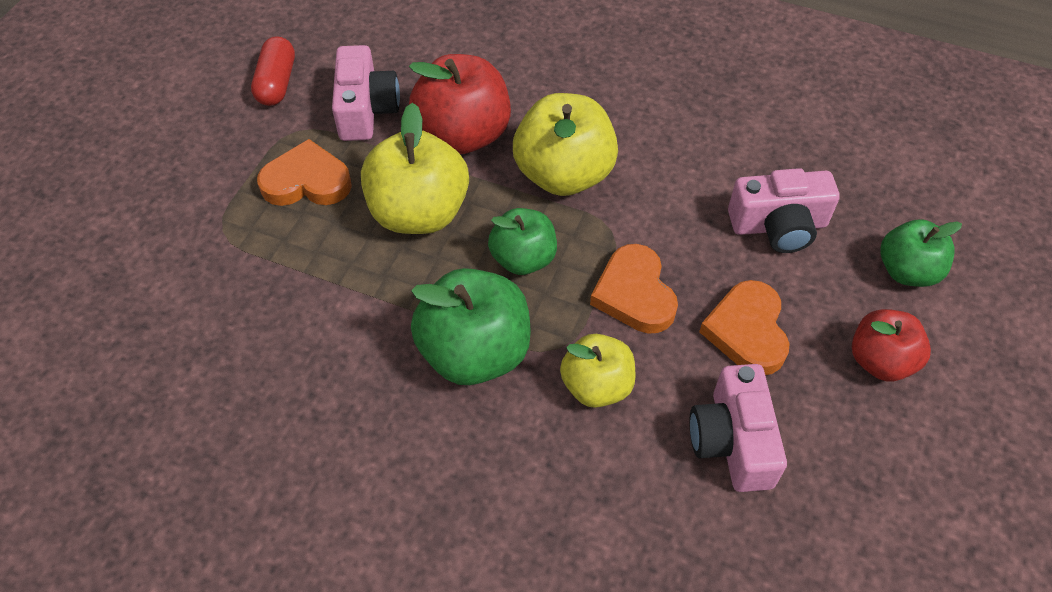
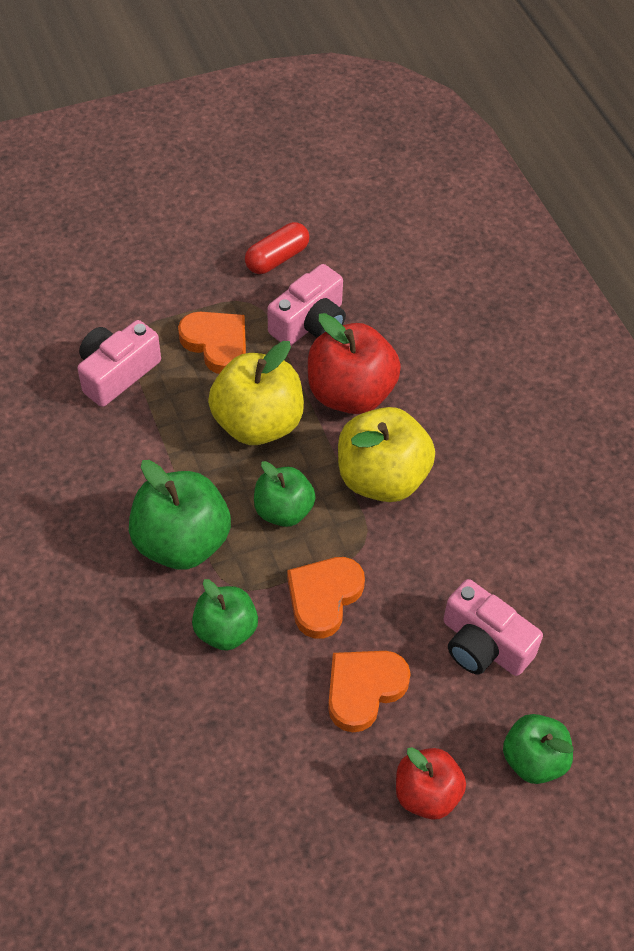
camera: 45 degrees right, 0 degrees up
yellow apple [560,334,635,408] -> green apple [192,579,258,651]
pink camera [689,364,787,492] -> pink camera moved to [77,320,161,407]

